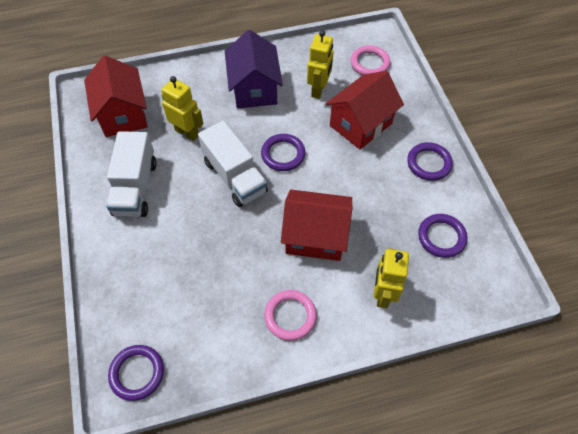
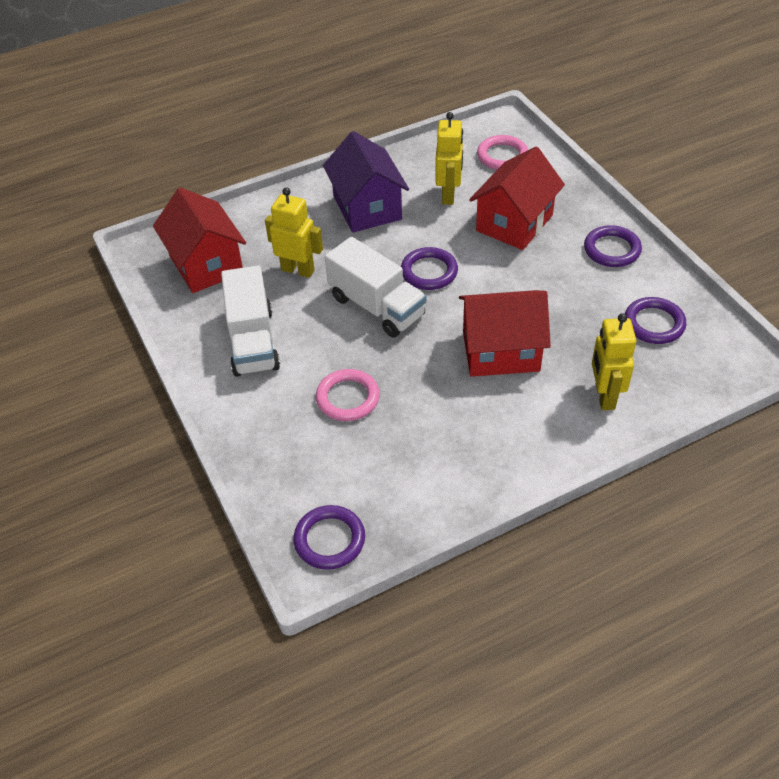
camera: 10 degrees left, 10 degrees down
pink ring [264,290,317,341] -> pink ring moved to [316,369,380,421]

